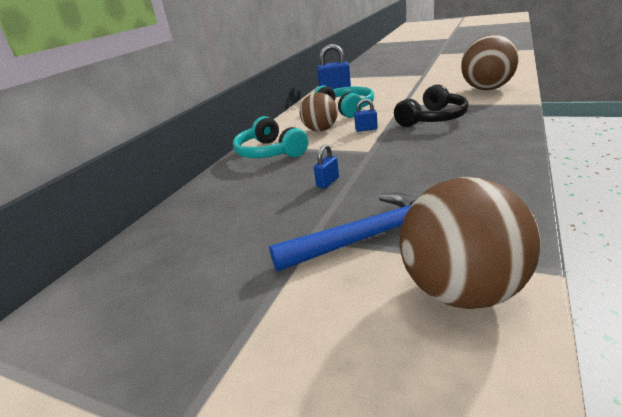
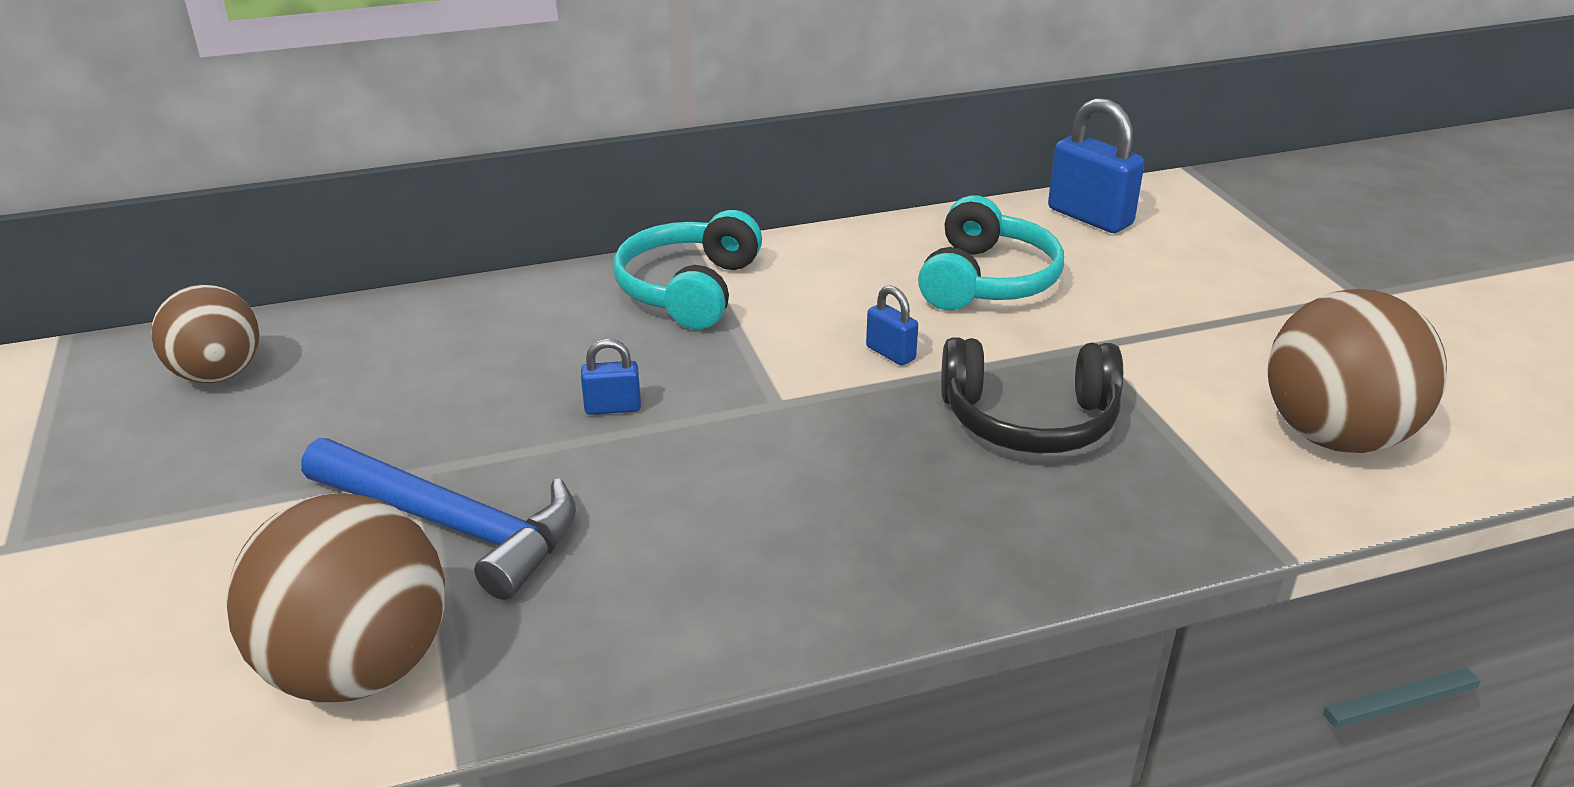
camera: 45 degrees right, 5 degrees up
brown ball [300,92,338,131] -> brown ball moved to [151,285,259,383]

